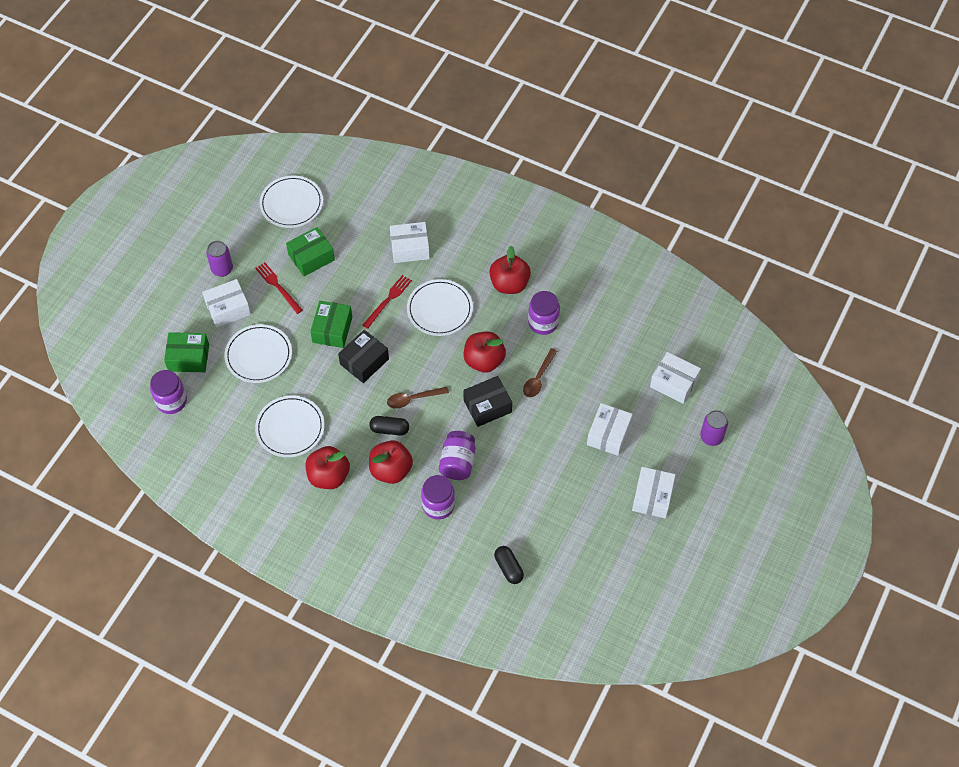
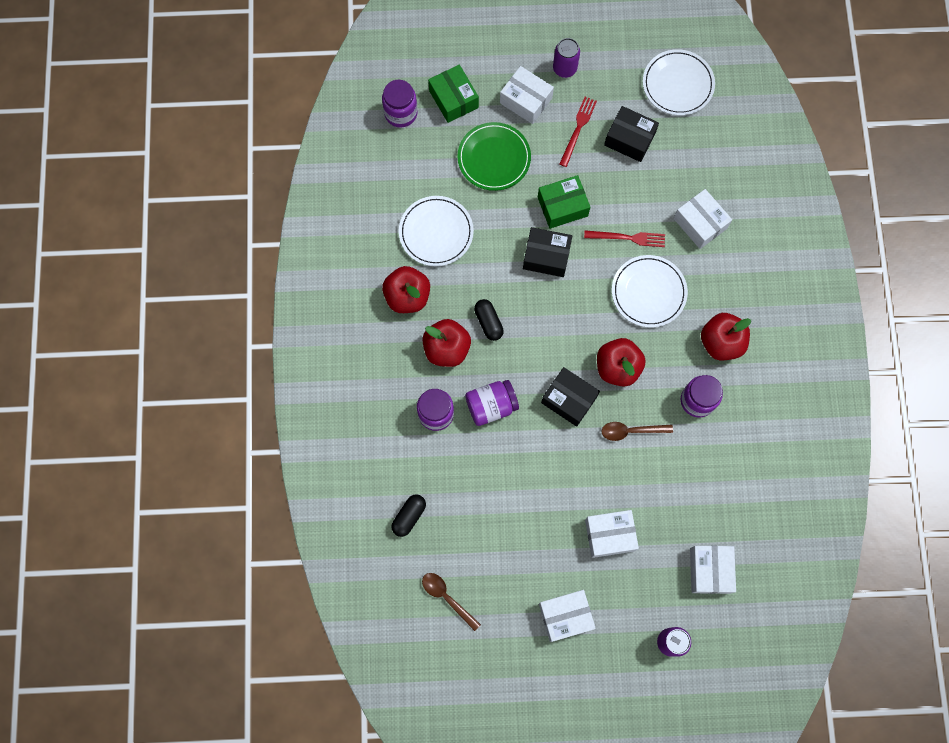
camera: 60 degrees right, 15 degrees up
white plate [225,324,292,383] -> green plate [457,122,531,191]
green box [286,227,335,276] -> black box [604,106,659,162]
brown spoon [387,387,449,409] -> brown spoon moved to [422,573,481,631]

